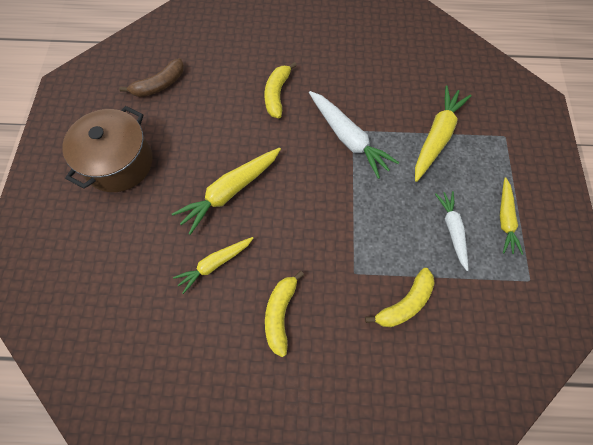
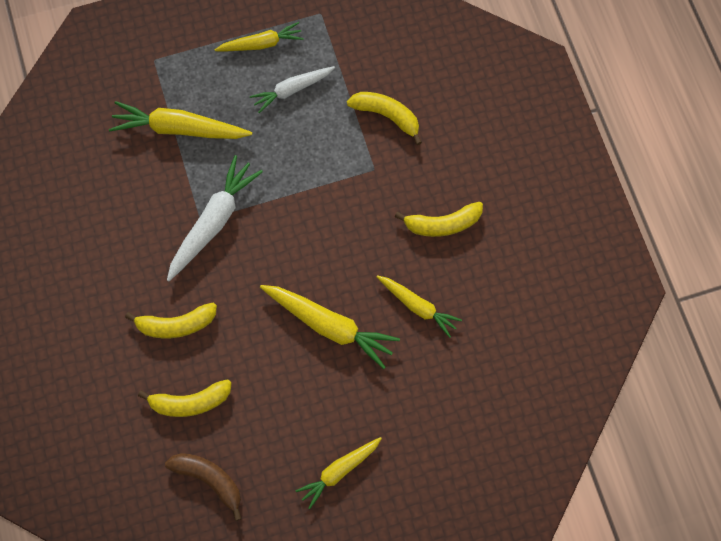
camera: 110 degrees left, 5 degrees up
brown pot [62,106,153,192] -> yellow carrot [295,437,382,509]
none -> yellow banana [138,379,231,417]

